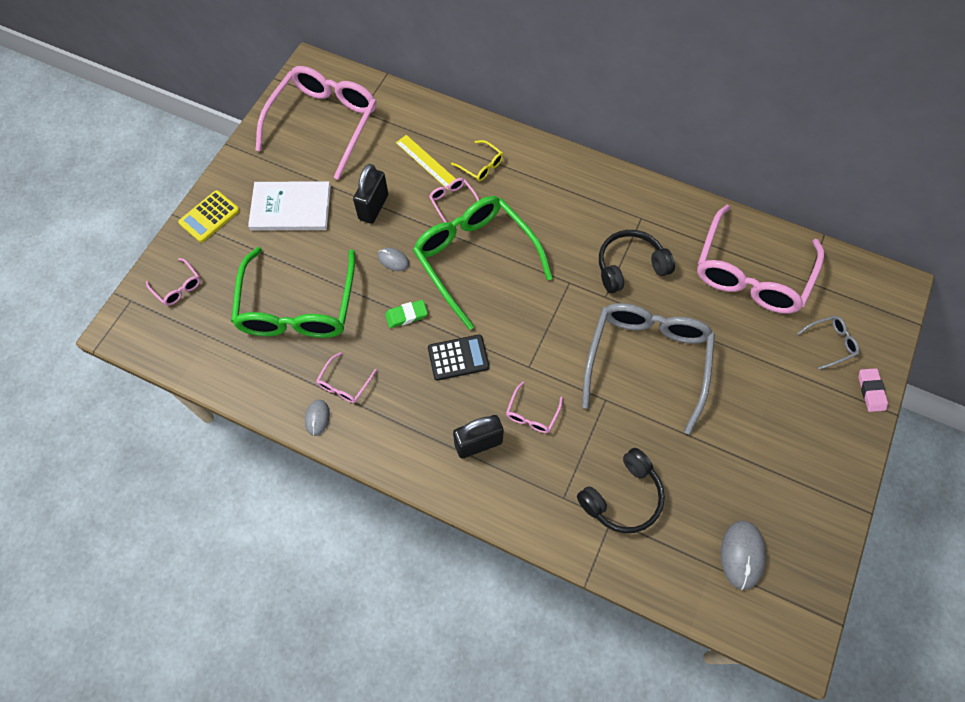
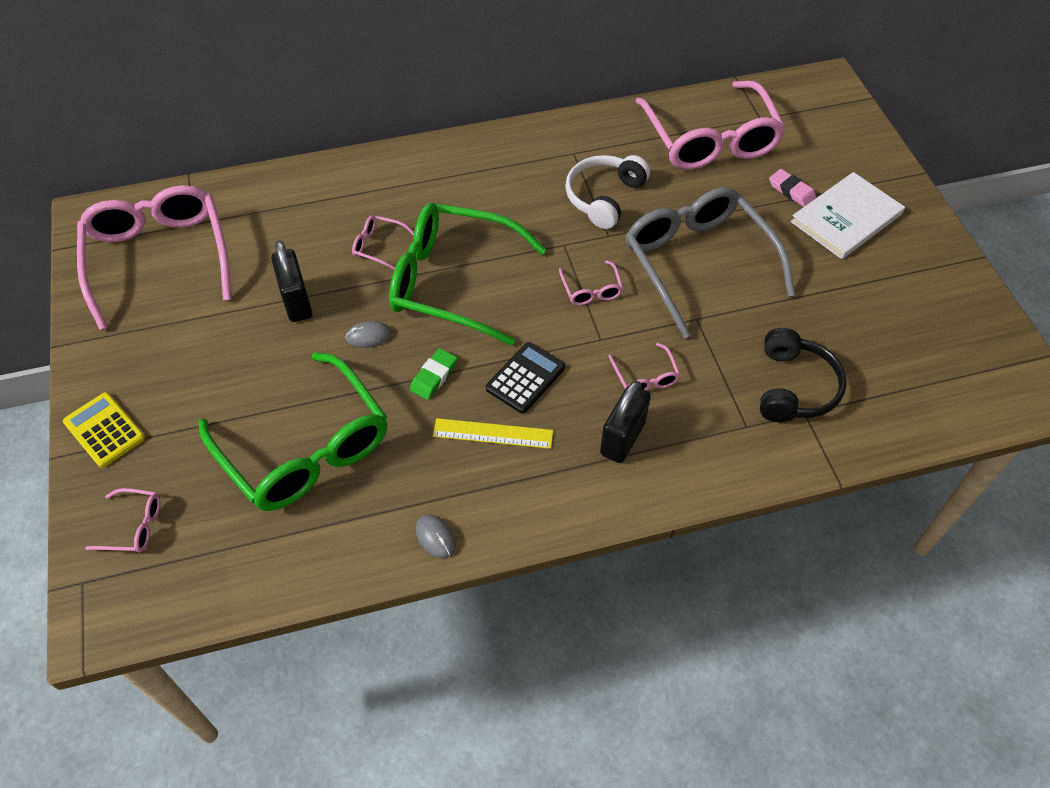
camera: 40 degrees left, 10 degrees down
yellow calculator [178,190,240,243] -> yellow calculator turned 135 degrees clockwise [63,392,145,468]
white book [248,181,331,230] -> white book moved to [791,172,905,259]
pink glasses [316,352,377,403] -> pink glasses moved to [559,260,623,305]
yellow ruler [396,135,456,189] -> yellow ruler moved to [433,418,553,449]
yellow glasses [451,140,503,181] -> none
black headphones [599,230,675,293] -> white headphones [565,155,650,229]
grey mouse [721,521,766,590] -> none
grey glasses [797,316,859,370] -> none
pink eraser [858,368,888,412] -> pink eraser moved to [769,169,816,207]

